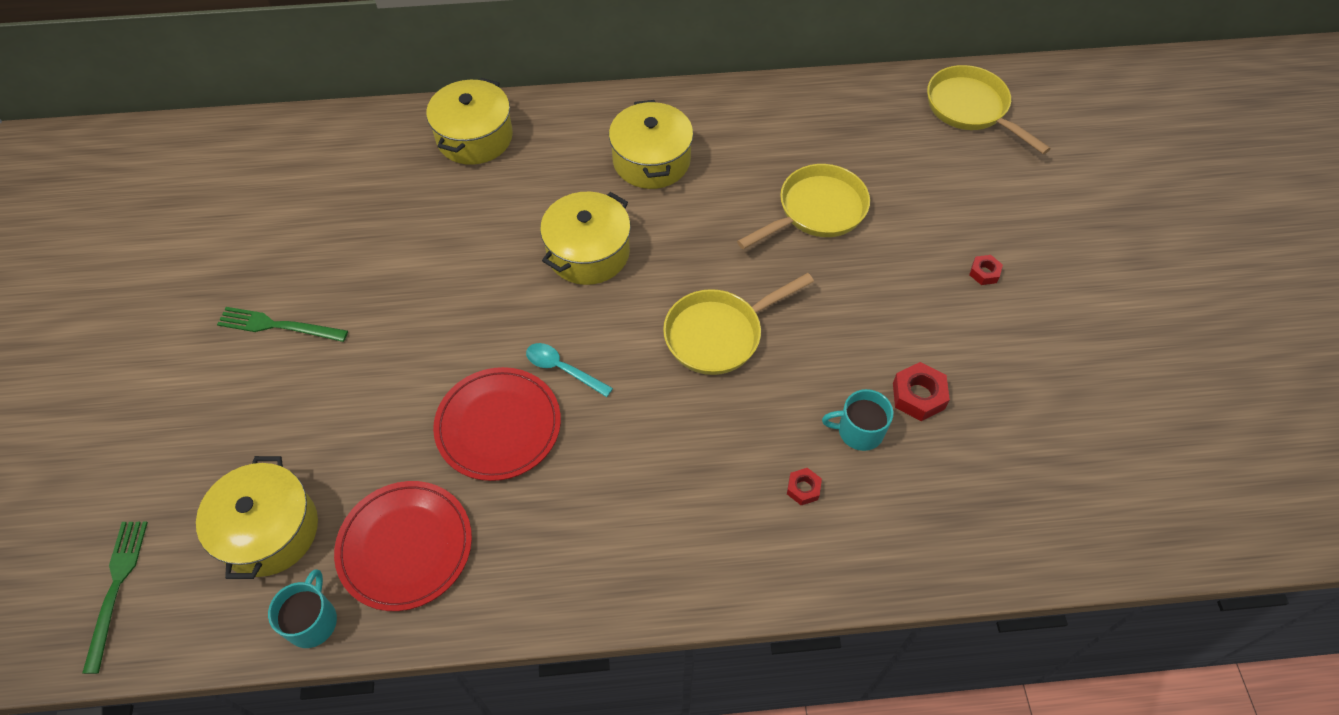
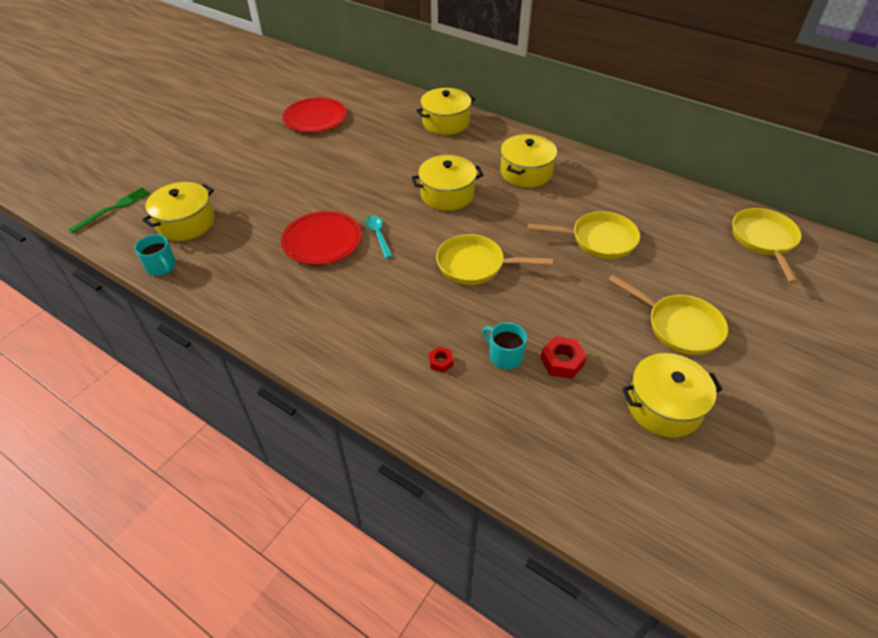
camera: 40 degrees right, 10 degrees down
green fork [217,307,348,342] -> none
turquoise mug [268,569,337,648] -> turquoise mug turned 90 degrees clockwise [135,234,176,275]
red plate [334,481,472,611] -> red plate moved to [282,98,347,132]
red nut [969,255,1003,285] -> yellow pan [608,275,728,355]
none -> yellow pot [622,353,723,438]

